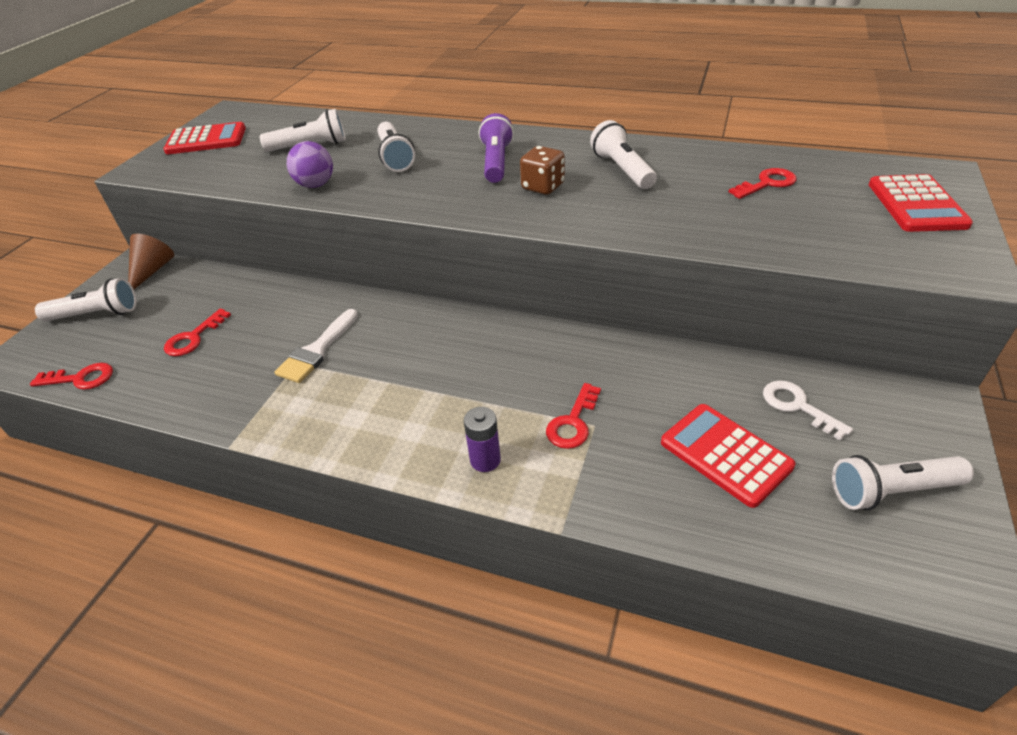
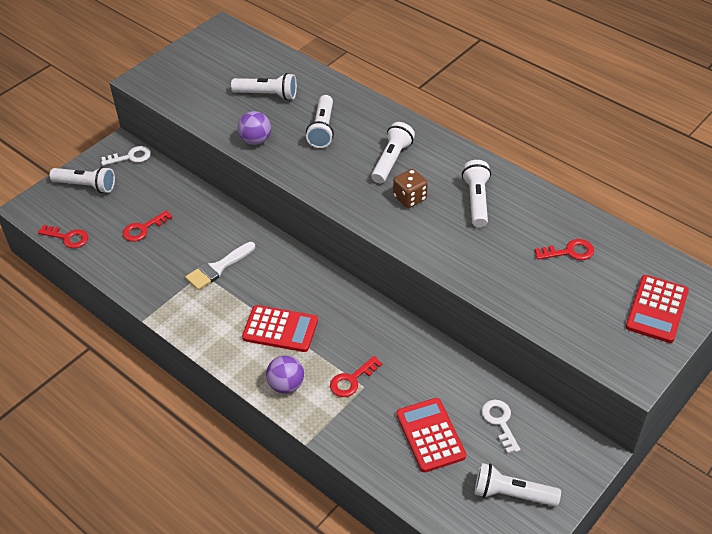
camera: 20 degrees right, 5 degrees up
brown cone [128,234,174,289] -> white key [101,146,151,166]
red calculator [163,122,246,154] -> red calculator moved to [242,305,318,352]
purple battery [464,407,501,472] -> purple ball [266,355,304,394]
purple flashlight [479,113,514,183] -> white flashlight [371,122,415,183]

